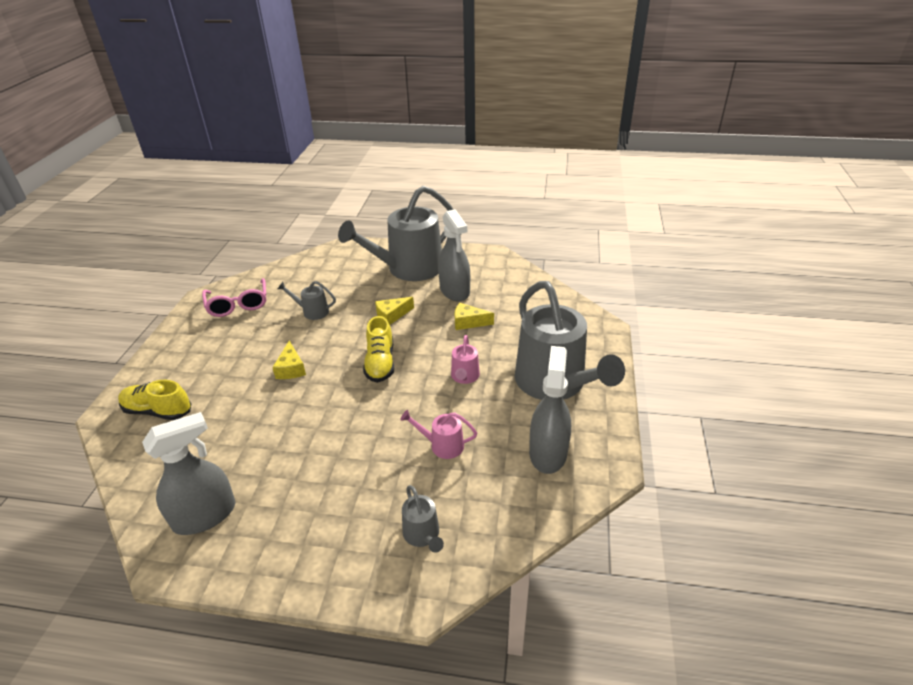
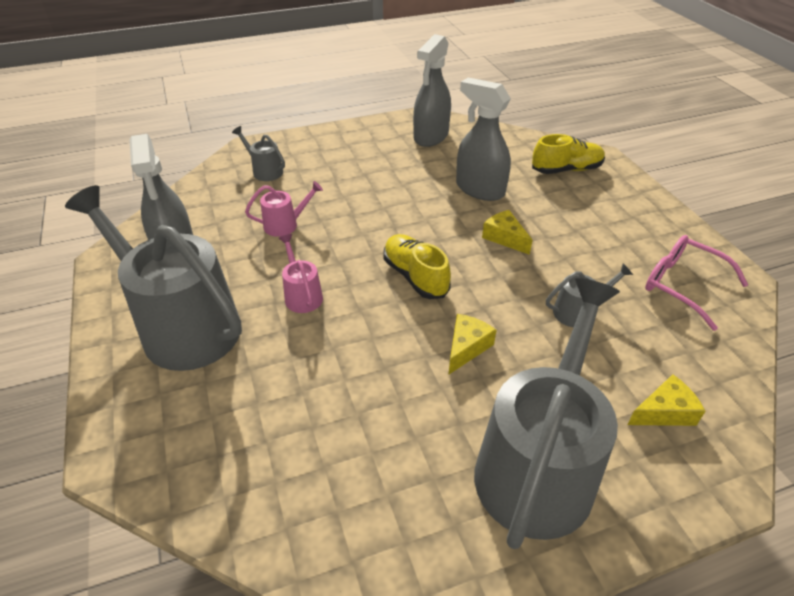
camera: 150 degrees right, 5 degrees up
grey spray bottle [438,209,470,301] -> grey spray bottle moved to [456,78,511,201]
yellow cheese [455,303,494,330] -> yellow cheese moved to [627,374,705,426]

